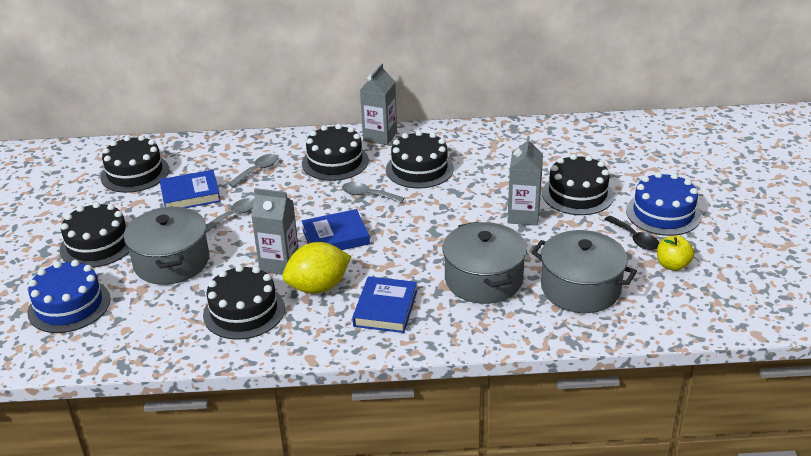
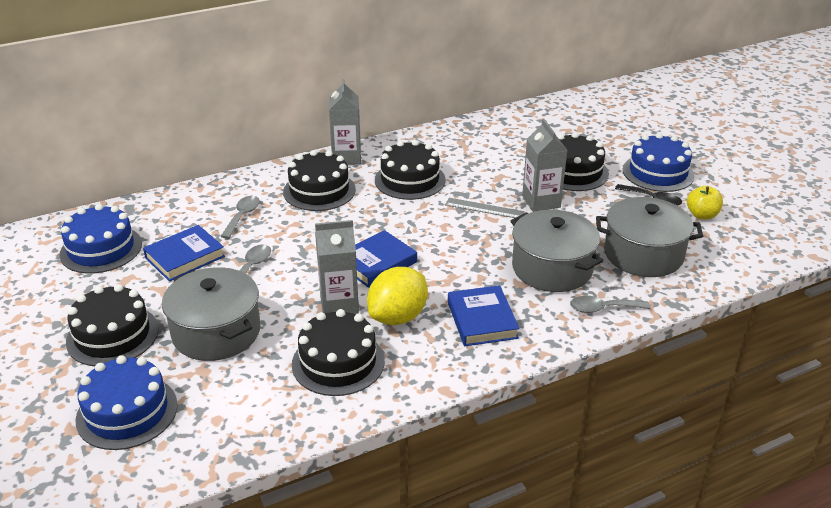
camera: 25 degrees left, 0 degrees up
black cake [100,135,169,193] -> blue cake [59,204,142,274]
grey spoon [342,182,404,203] -> grey spoon moved to [570,296,650,313]
none -> grey ruler [445,198,525,218]

